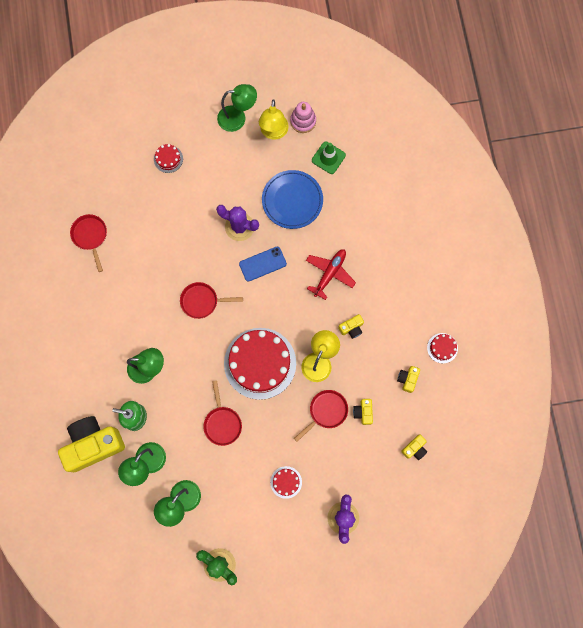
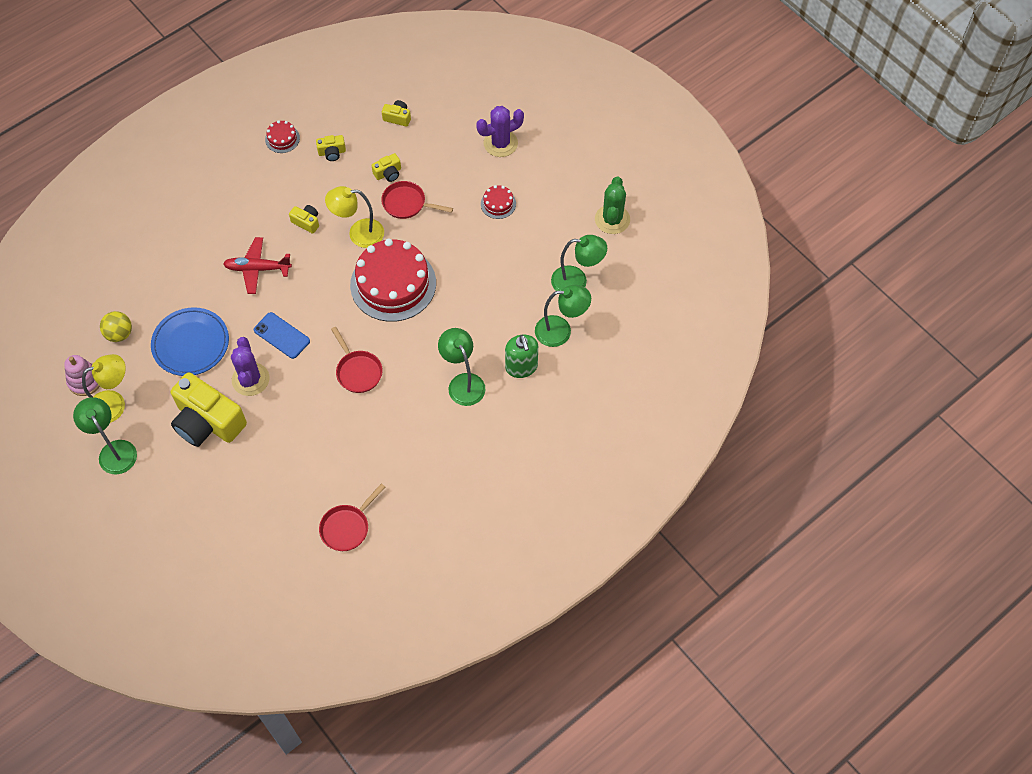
camera: 120 degrees left, 15 degrees down
yellow camera [58,416,125,472] -> yellow camera moved to [171,372,247,447]
red cake [154,144,183,173] -> none
red pan [203,381,242,446] -> none
green traffic cone [312,141,346,174] -> yellow ball [100,311,132,342]

